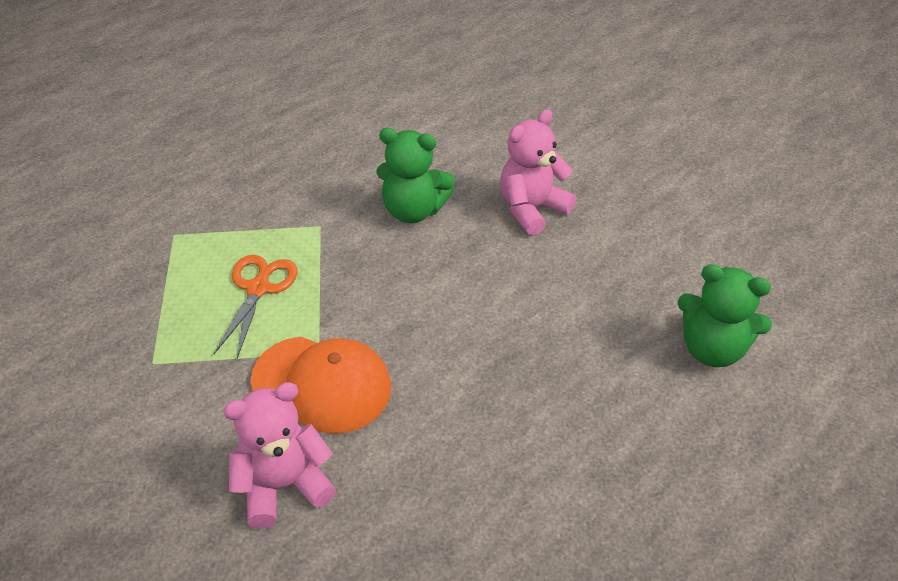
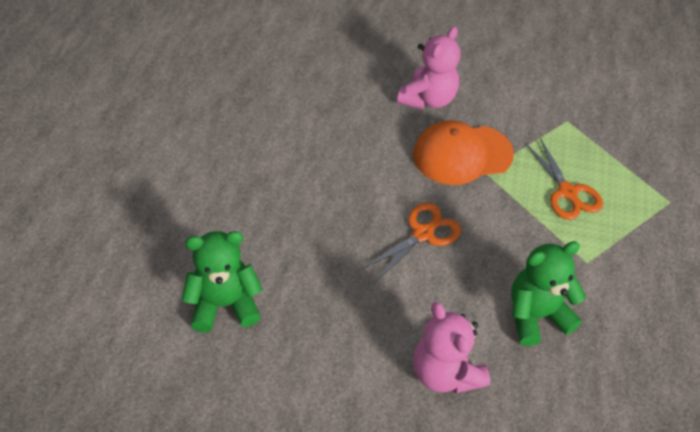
camera: 145 degrees right, 5 degrees up
pink teddy bear [500,109,576,236] -> pink teddy bear turned 135 degrees clockwise [413,302,490,394]
none -> orange scissors [362,203,461,282]

